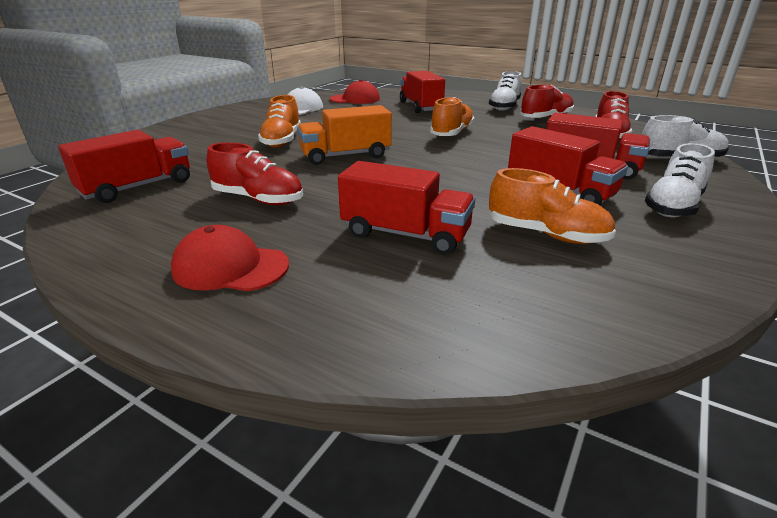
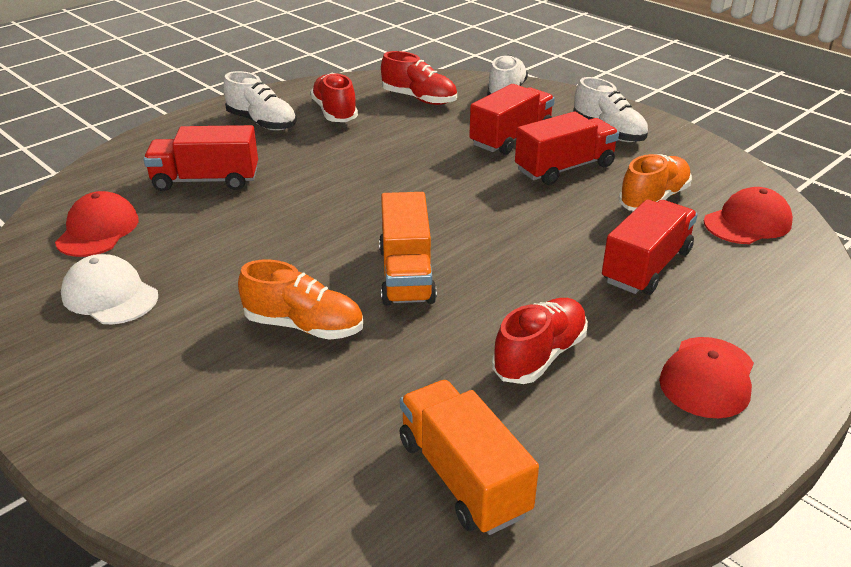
camera: 75 degrees left, 5 degrees up
red truck [58,130,190,203] -> orange truck [400,380,539,535]
orange shoe [430,97,475,136] -> none
none -> red cap [704,187,793,244]

